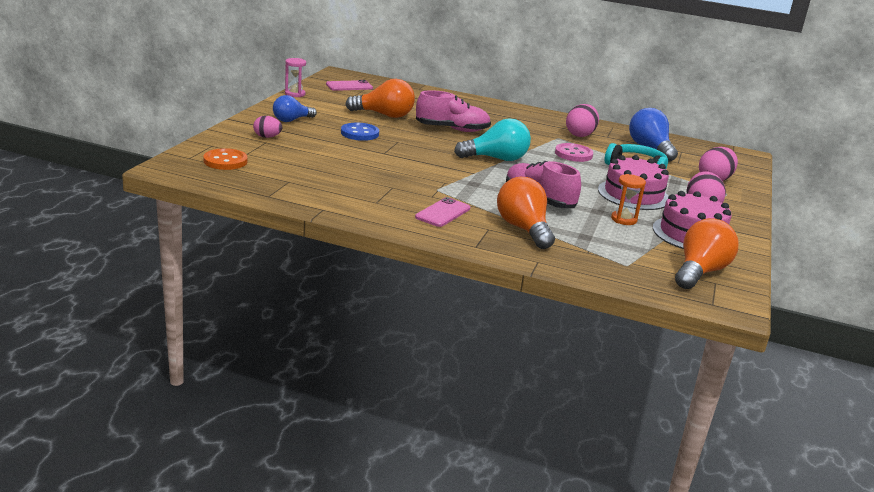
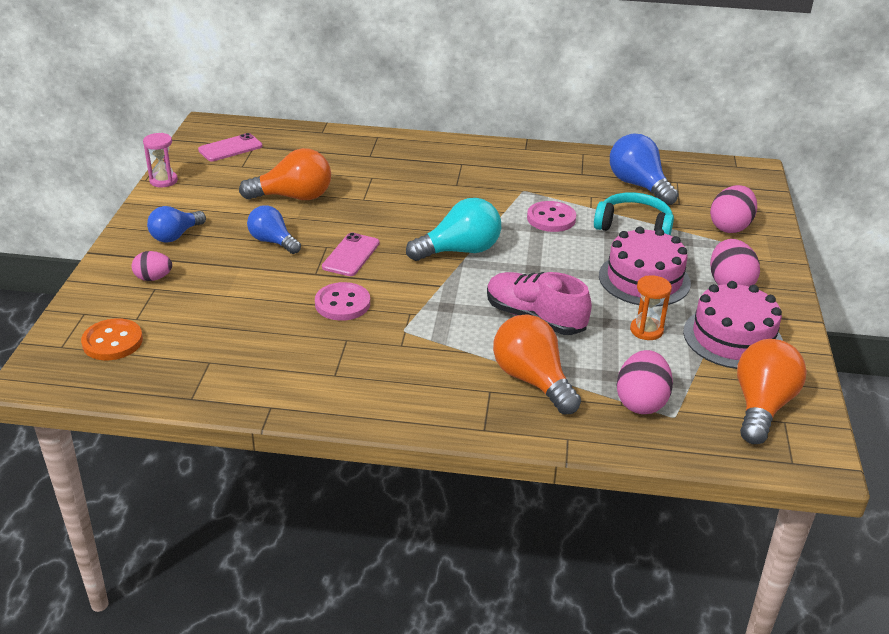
camera: 10 degrees left, 10 degrees up
blue button [341,123,379,141] -> blue light bulb [247,205,301,254]
pink phone [415,197,470,227] -> pink phone moved to [322,233,380,276]
pink shoe [416,90,491,132] -> none
pink egg [566,104,599,137] -> pink egg moved to [617,350,673,414]
none -> pink button [315,282,370,321]

